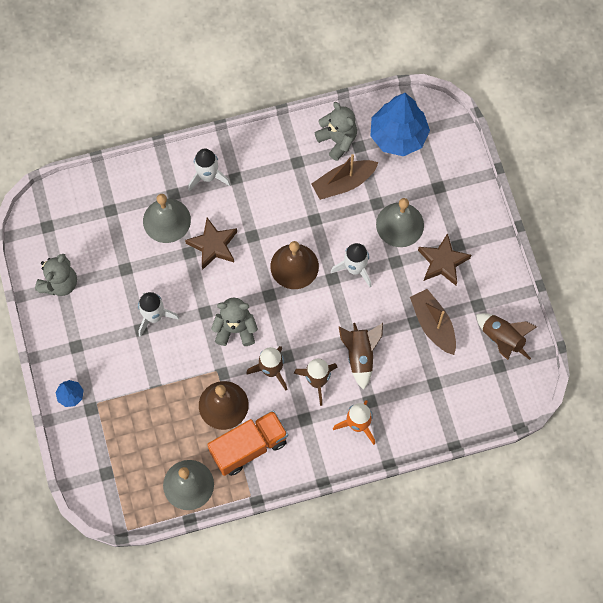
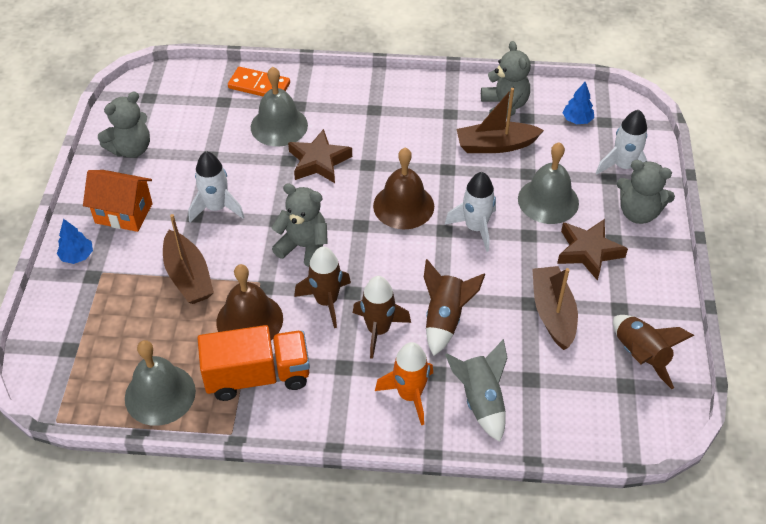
camera: 20 degrees right, 20 degrees down
white rocket [188,149,231,191] -> white rocket moved to [596,110,648,174]
blue tree [371,93,430,156] -> blue tree [562,82,594,124], size x0.44
none -> orange house [83,170,153,232]
none -> brown boat [163,214,214,304]
none -> orange domino [228,67,290,96]
none -> grey rocket [445,339,507,442]
none -> grey teddy bear [617,160,675,224]

